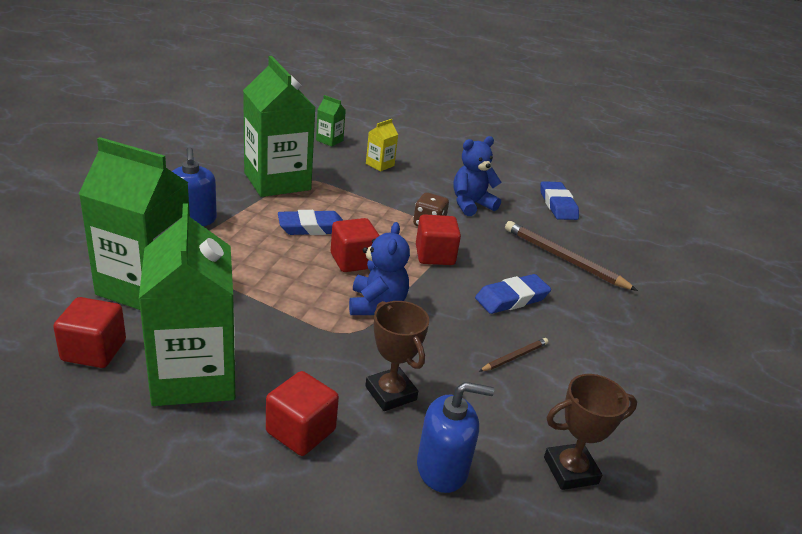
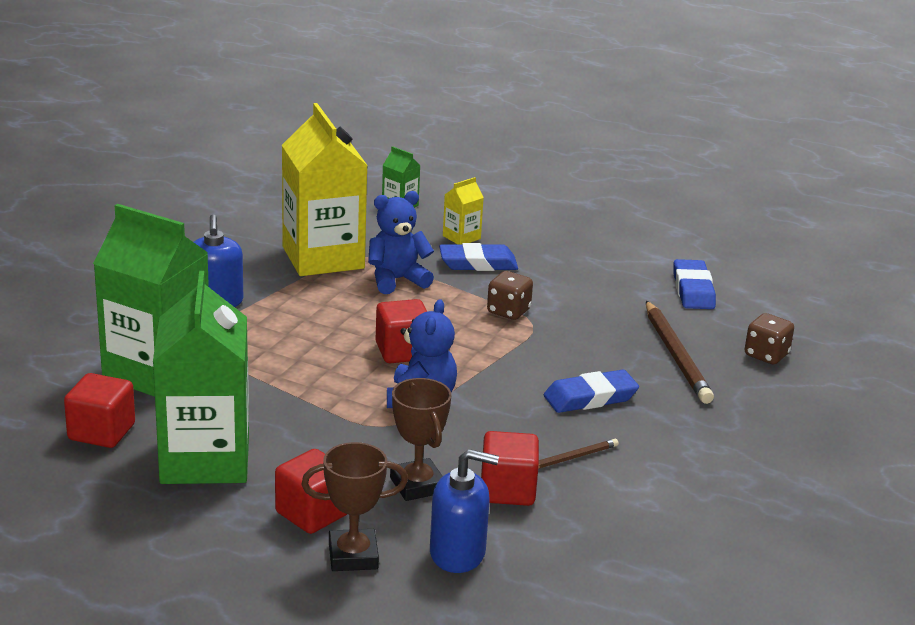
camera: 10 degrees right, 5 degrees down
green carton [243,56,316,197] -> yellow carton [282,103,368,276]
blue eraser [278,210,343,235] -> blue eraser moved to [439,243,518,271]
red cube [416,214,461,265] -> red cube moved to [481,431,539,506]
blue teddy bear [453,136,502,216] -> blue teddy bear moved to [368,191,434,294]
brown pencil [505,221,638,291] -> brown pencil turned 150 degrees counterclockwise [646,301,714,404]
brown trophy [544,374,637,490] -> brown trophy moved to [302,442,408,571]
none -> brown dice [745,313,794,364]

